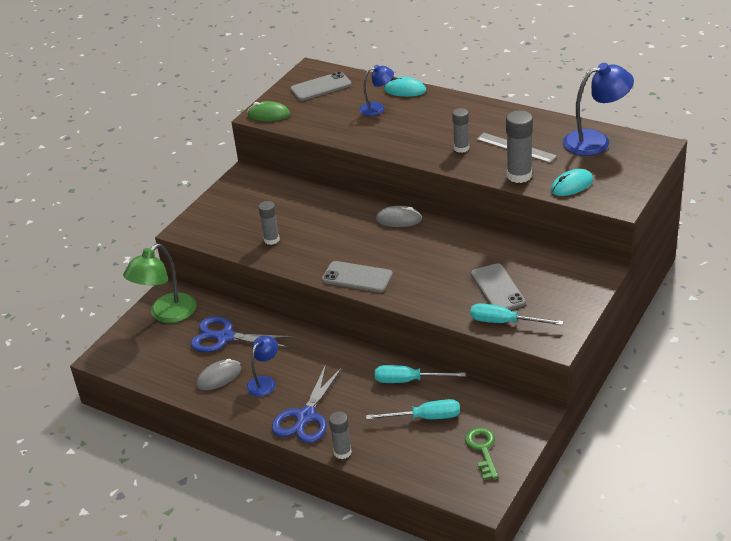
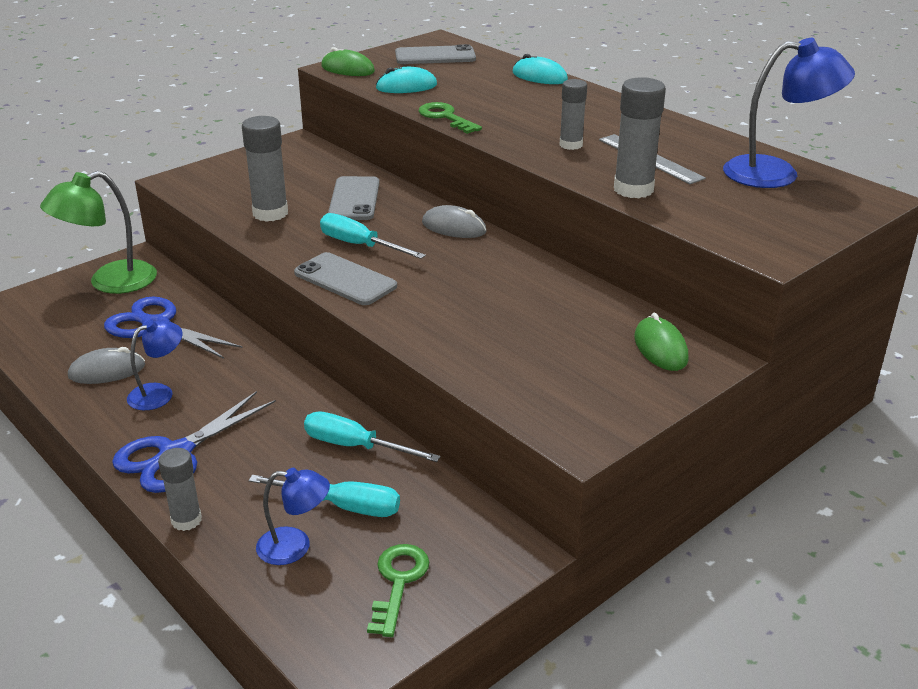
camera: 15 degrees right, 5 degrees down
grey glue stick [258,201,280,245] -> grey glue stick [242,116,288,222], size x1.56
blue lamp [359,65,394,116] -> blue lamp moved to [256,468,330,565]
turquoise screwdriver [470,303,564,325] -> turquoise screwdriver moved to [320,213,426,259]
grey phone [471,263,526,310] -> grey phone moved to [328,176,380,220]
turquoise mouse [551,169,593,196] -> turquoise mouse moved to [376,67,437,93]
none -> green key [419,102,482,134]
none -> green mouse [634,313,689,371]

